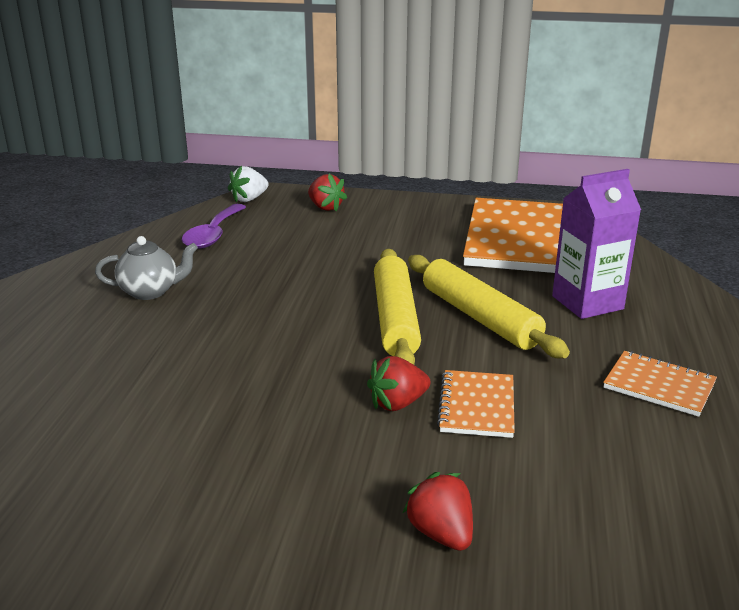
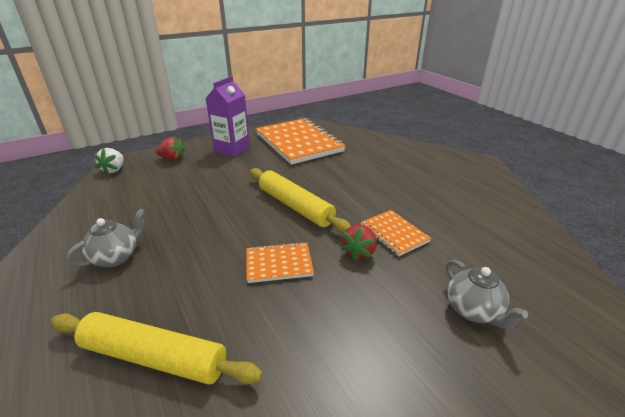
camera: 40 degrees left, 5 degrees up
purple spoon [182,204,246,249] -> none
red strawberry [403,472,473,551] -> grey teapot [446,260,528,329]
yellow rolling pin [408,255,570,358] -> yellow rolling pin moved to [51,312,263,385]
purple carton [552,169,641,319] -> purple carton moved to [205,76,250,157]
orange notebook [603,351,717,417] -> orange notebook moved to [246,242,314,283]

